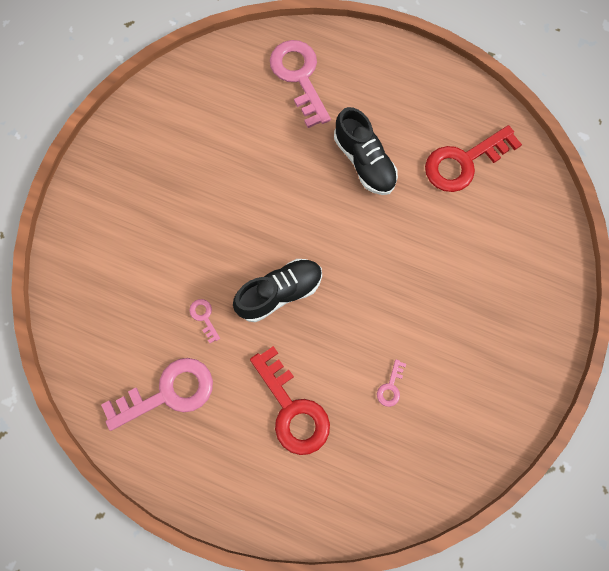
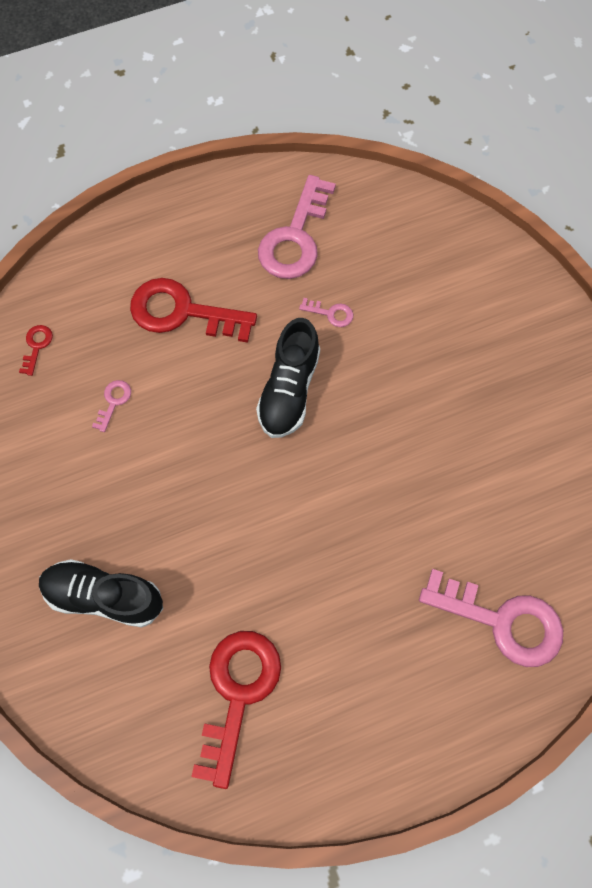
camera: 135 degrees right, 5 degrees down
black shoe [334,107,398,195] -> black shoe moved to [39,559,163,627]
pink key [377,359,406,407] -> pink key turned 45 degrees clockwise [92,380,131,432]
none -> red key [19,325,53,376]

